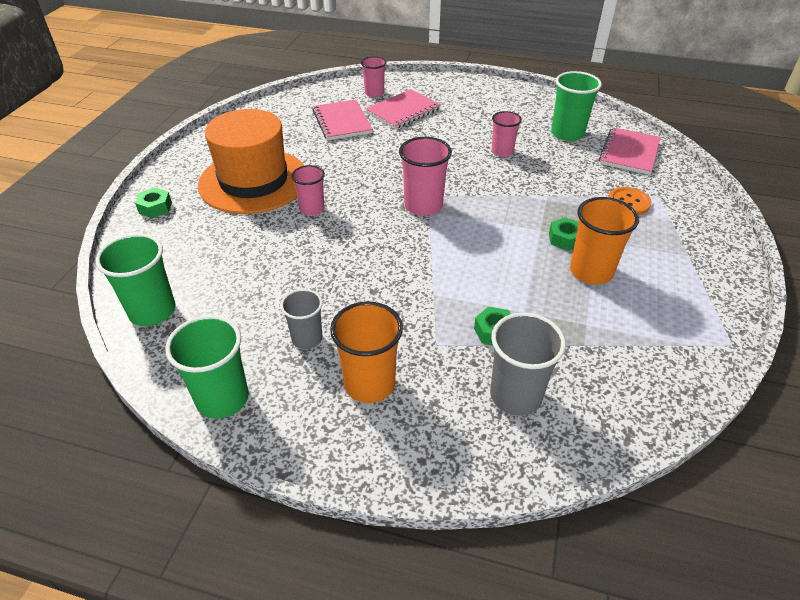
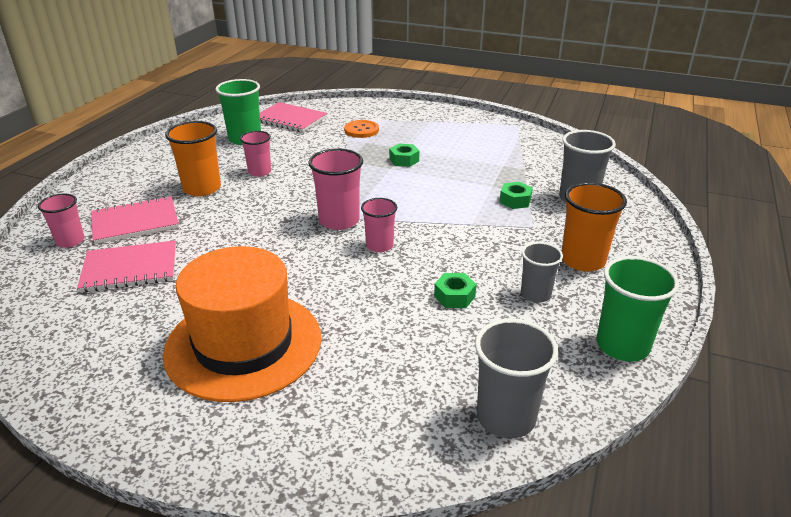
camera: 85 degrees left, 10 degrees down
green cup [96,234,176,326] -> grey cup [475,319,558,439]
green nut [135,187,172,218] -> green nut moved to [434,273,476,308]
pink cup [291,165,325,215] -> pink cup moved to [361,198,397,252]
pink notebook [366,89,441,129] -> pink notebook turned 75 degrees counterclockwise [91,196,179,244]
orange cup [570,197,639,285] -> orange cup moved to [165,121,221,196]

